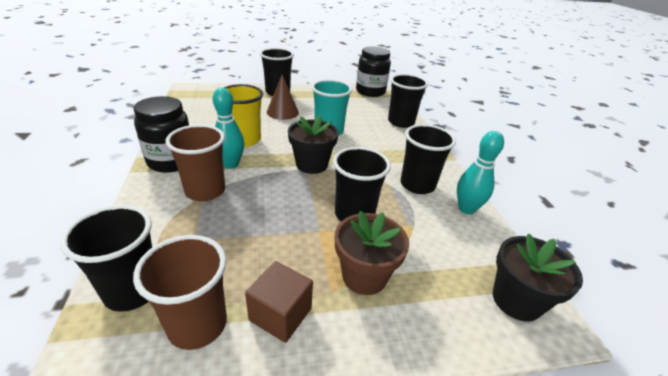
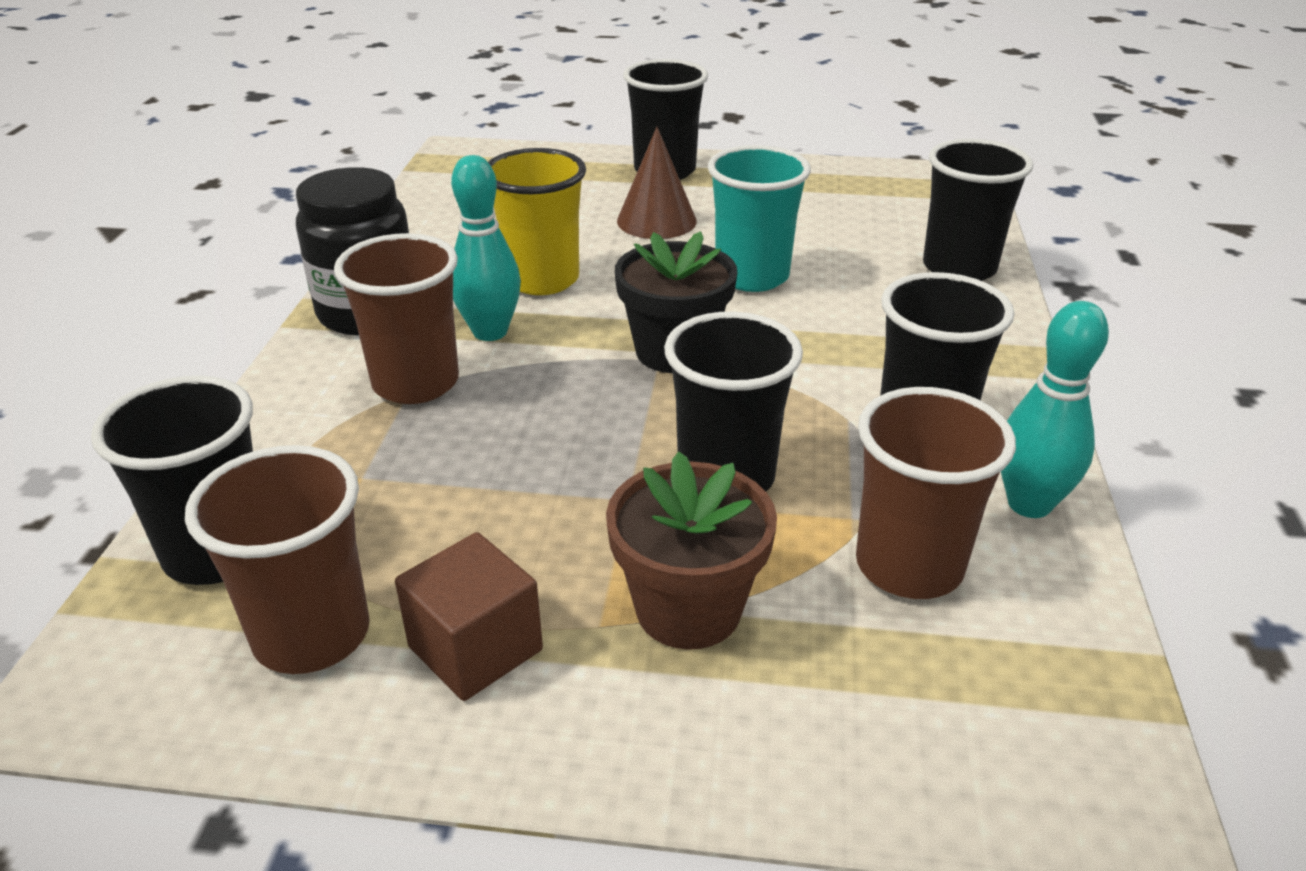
camera: 20 degrees right, 0 degrees up
black jar [356,46,391,97] -> none
black flower pot [493,234,583,322] -> none
none -> brown cup [856,387,1016,599]

